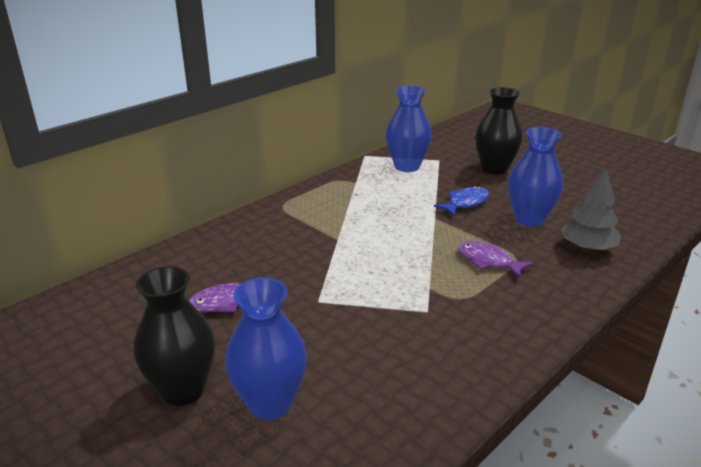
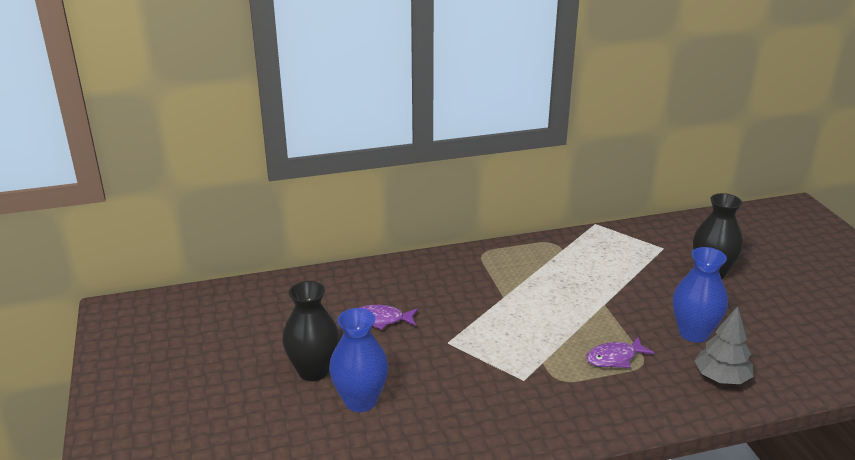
camera: 30 degrees right, 0 degrees up
blue vase [386,86,432,172] -> none
blue fish [434,186,489,216] -> none
purple fish [458,241,534,278] -> purple fish turned 90 degrees counterclockwise [586,337,655,368]

